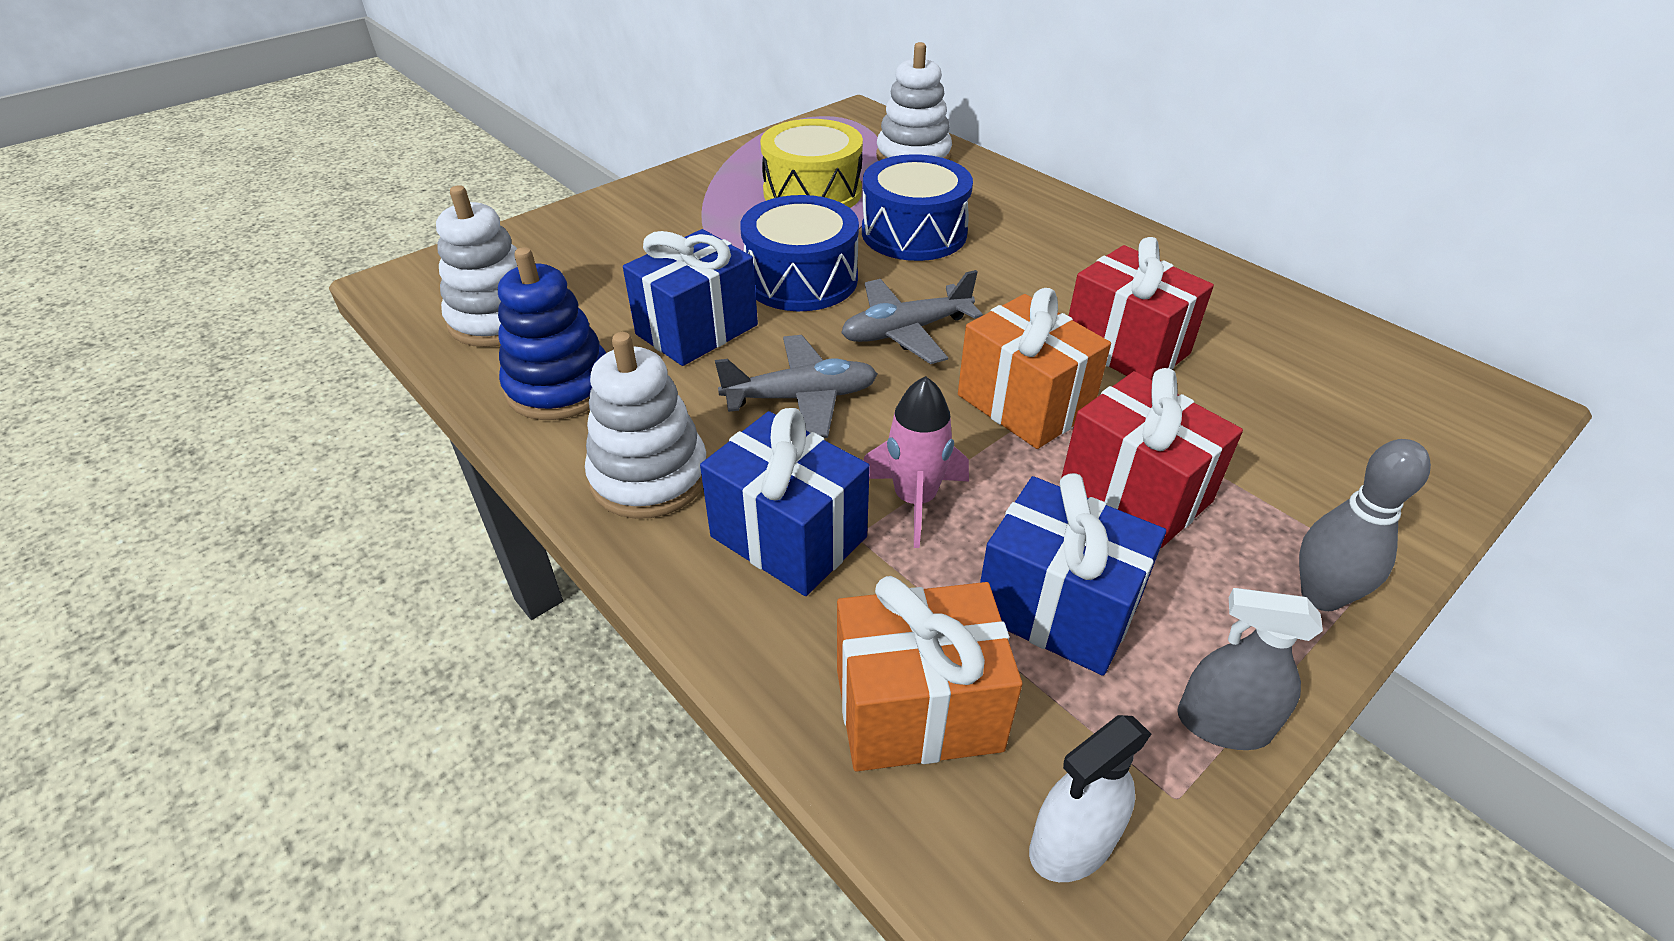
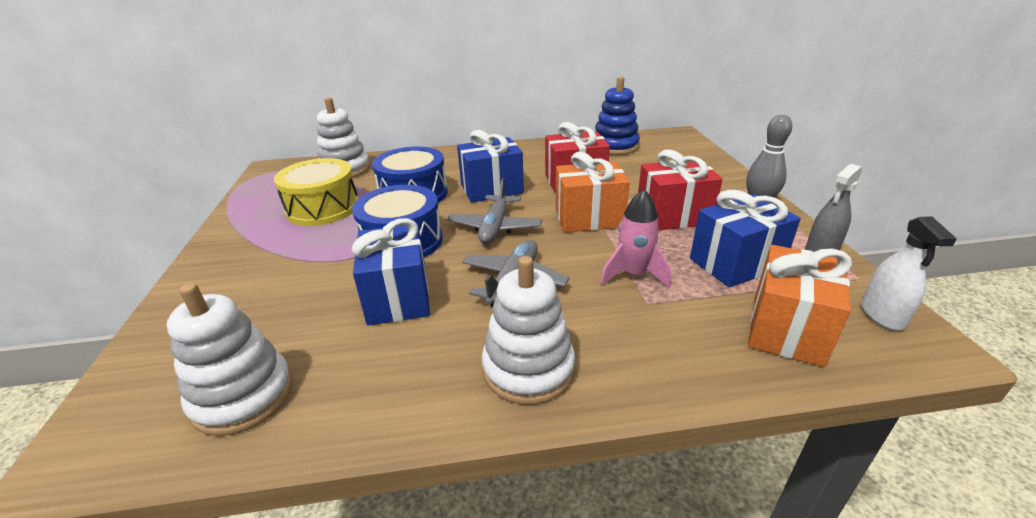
camera: 55 degrees left, 10 degrees down
blue stacking toy [498,247,606,420] -> blue stacking toy moved to [595,76,640,155]
blue gift [700,408,870,596] -> blue gift moved to [457,130,524,203]

